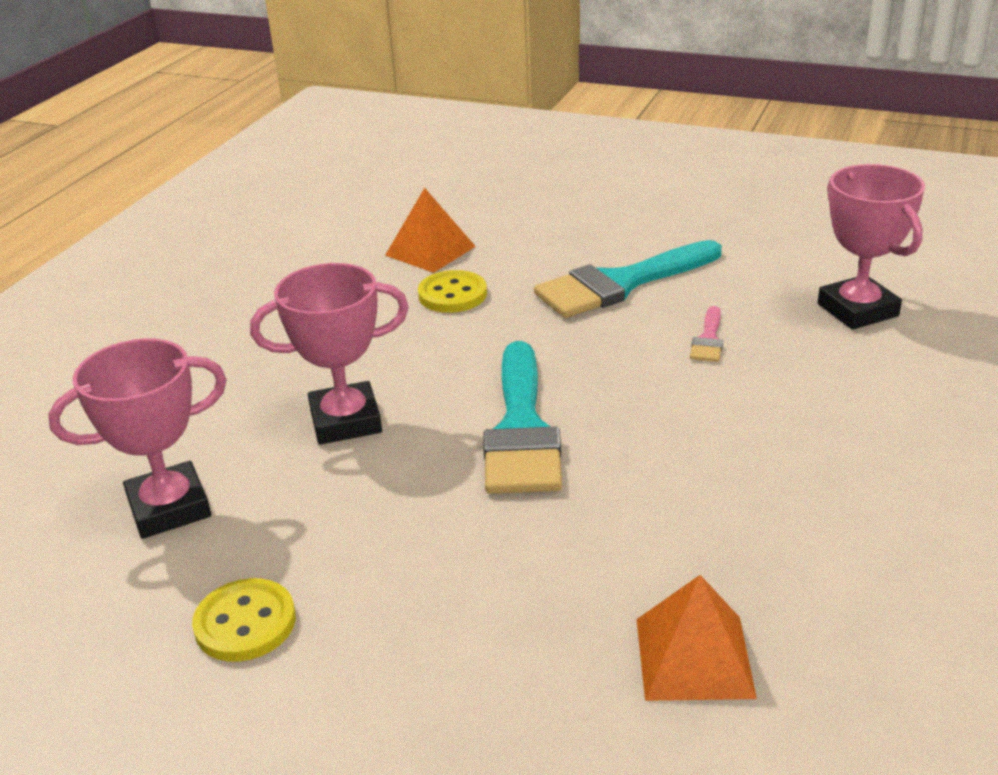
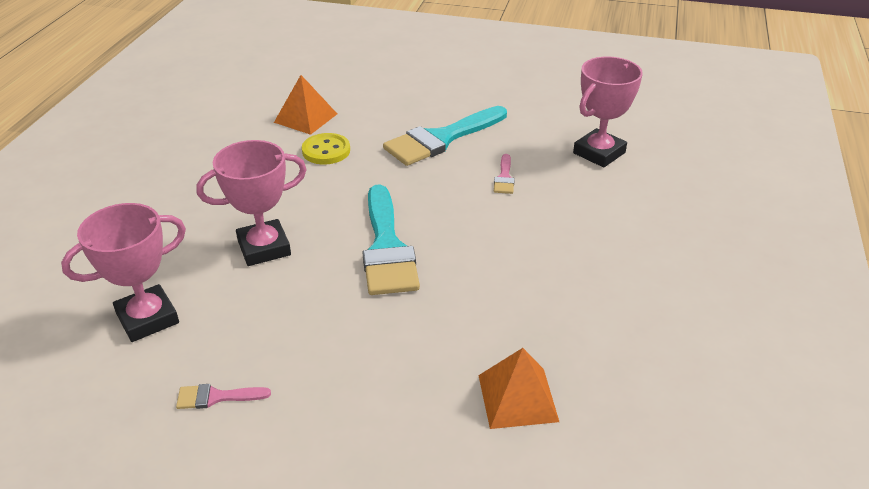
camera: 10 degrees left, 5 degrees up
yellow button [192,578,296,662] -> pink brush [176,384,271,409]
pink trophy [818,164,925,330] -> pink trophy turned 75 degrees clockwise [573,57,643,167]

